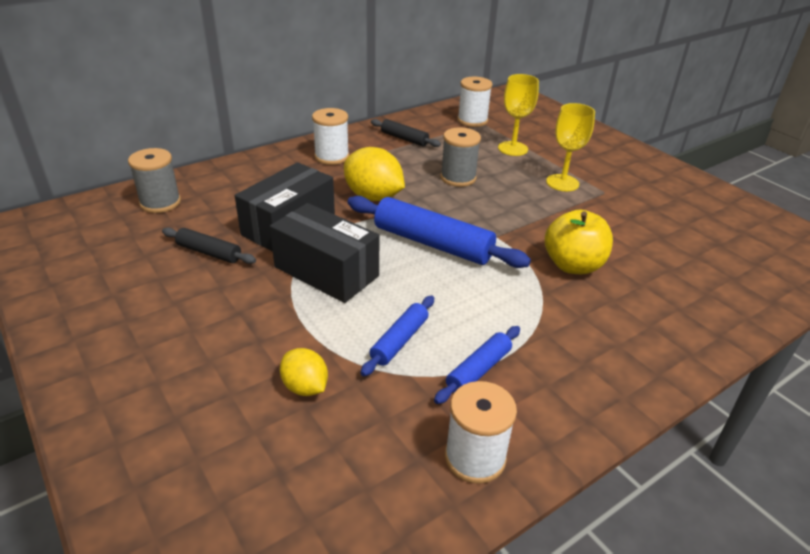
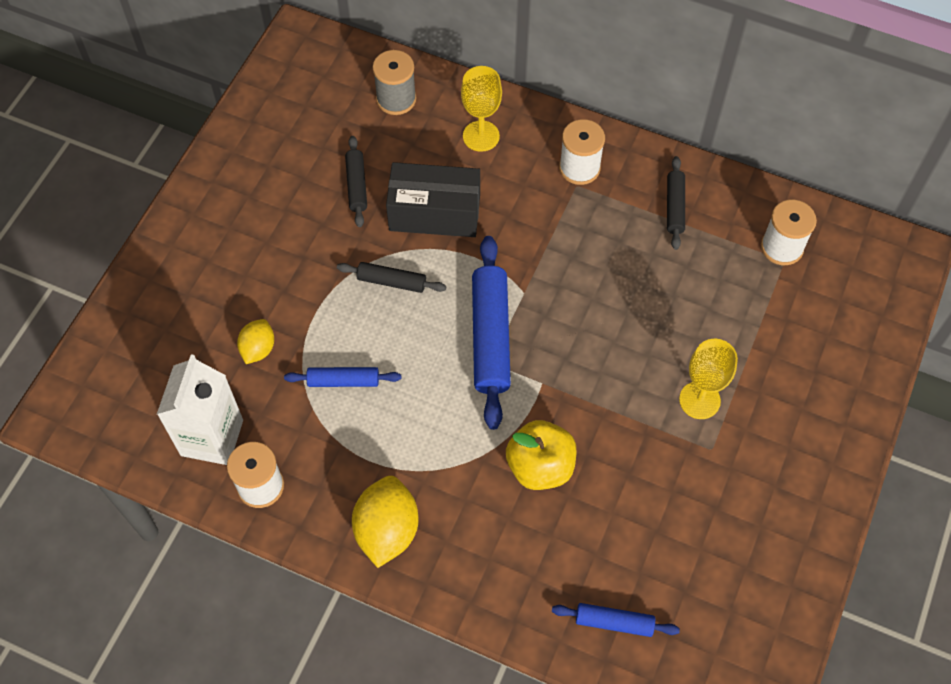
camera: 60 degrees right, 25 degrees up
black box [270,203,379,303] -> black rolling pin [337,262,446,293]
yellow lemon [344,147,405,201] -> yellow lemon moved to [352,476,419,568]
blue rolling pin [434,326,520,404] -> blue rolling pin moved to [552,603,680,637]
grey spool [440,127,481,187] -> none
yellow goblet [498,74,539,156] -> yellow goblet moved to [461,66,502,152]
none -> white carton [157,354,243,465]

